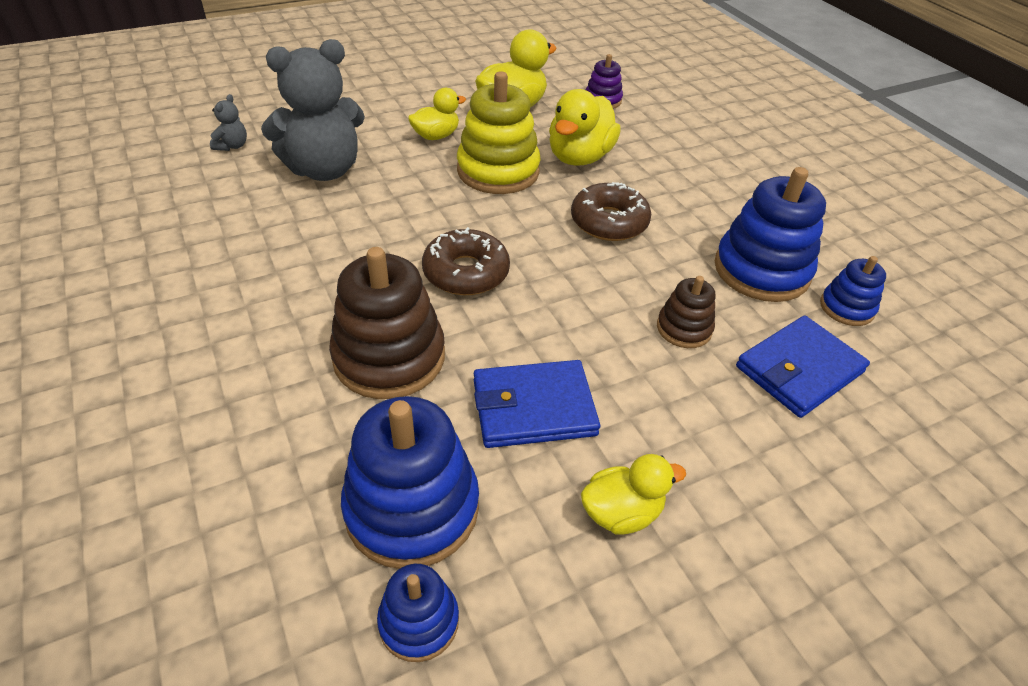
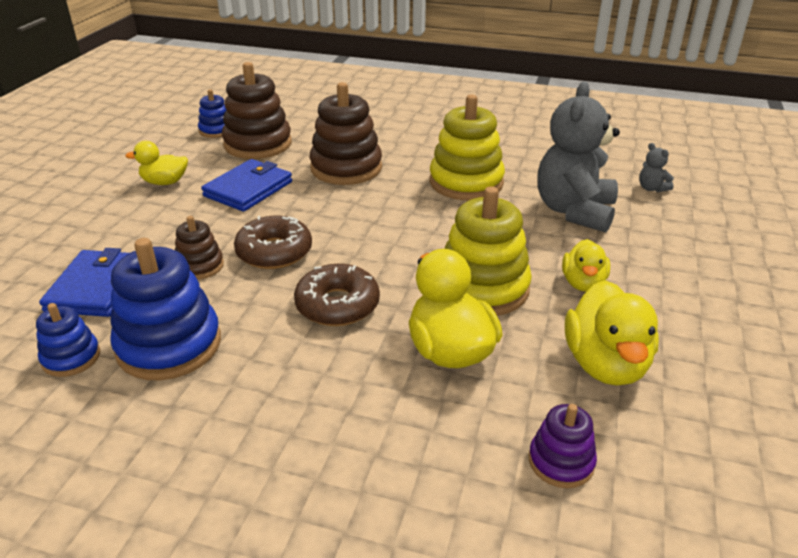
camera: 135 degrees right, 10 degrees down
blue stacking toy [341,396,479,569] -> brown stacking toy [222,62,292,159]
brown donut [422,227,510,295] -> brown donut moved to [234,216,312,269]
yellow duck [581,454,686,535] -> yellow duck turned 60 degrees clockwise [125,141,188,185]
none -> yellow stacking toy [430,95,505,200]

